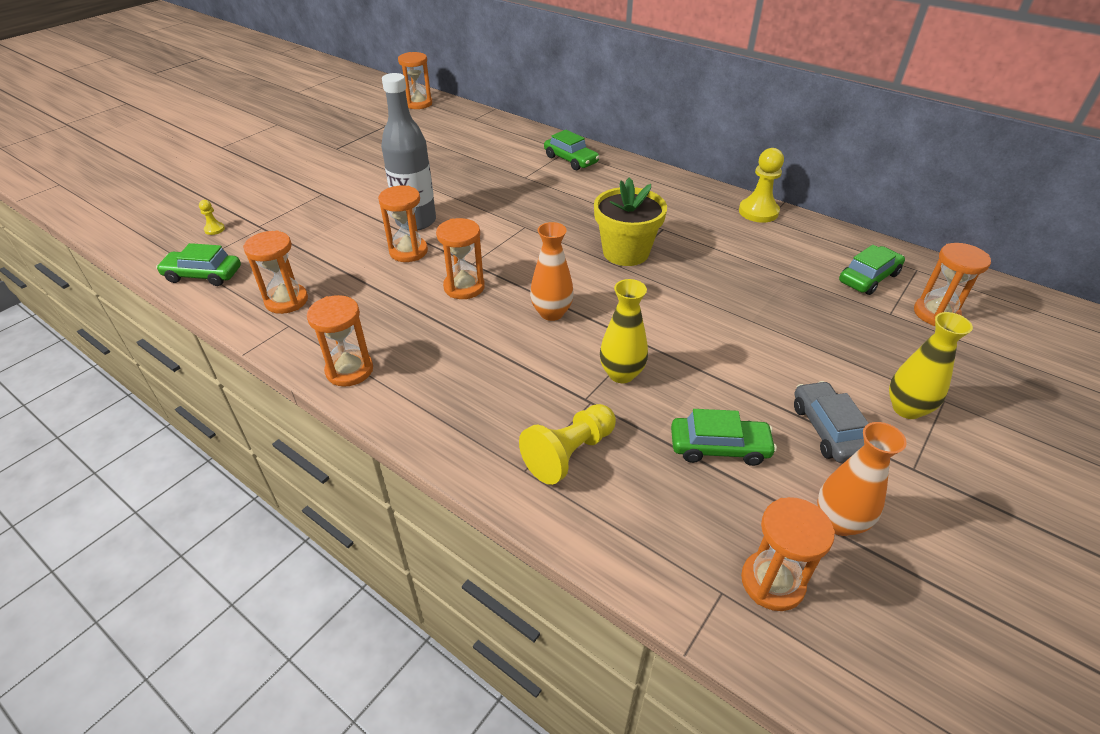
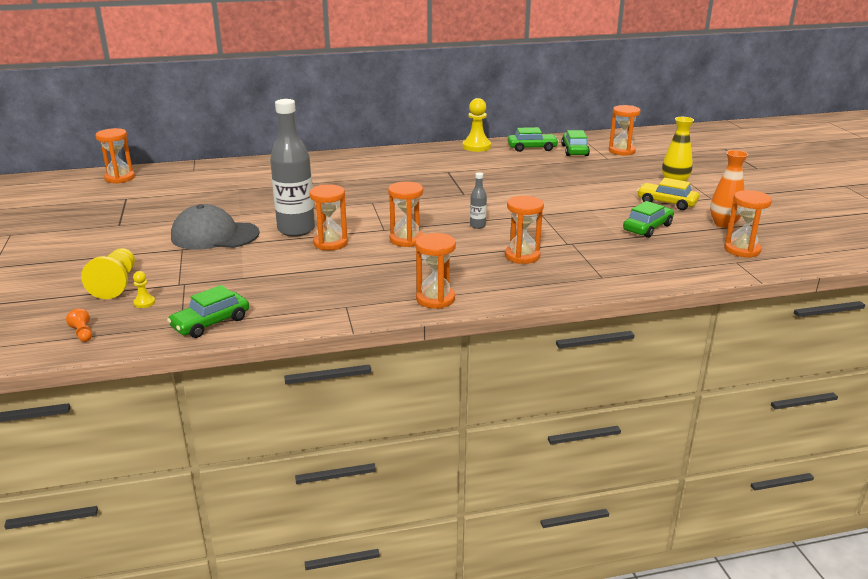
camera: 50 degrees left, 15 degrees down
orange hourglass [243,231,308,314] -> orange hourglass moved to [505,196,544,264]
yellow pawn [519,404,616,485] -> yellow pawn moved to [81,248,135,299]
orange vase [530,222,574,321] -> grey bottle [470,172,487,229]
green car [544,130,600,170] -> green car moved to [508,127,559,152]
yellow flower pot [594,177,667,266] -> none
yellow vase [600,279,648,383] -> none
grey car [794,381,869,463] -> yellow car [637,178,699,210]
none -> orange pawn [66,309,92,342]
none -> grey cap [171,204,260,250]

